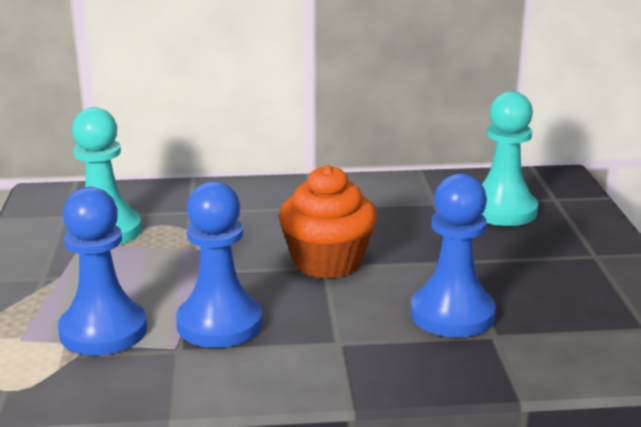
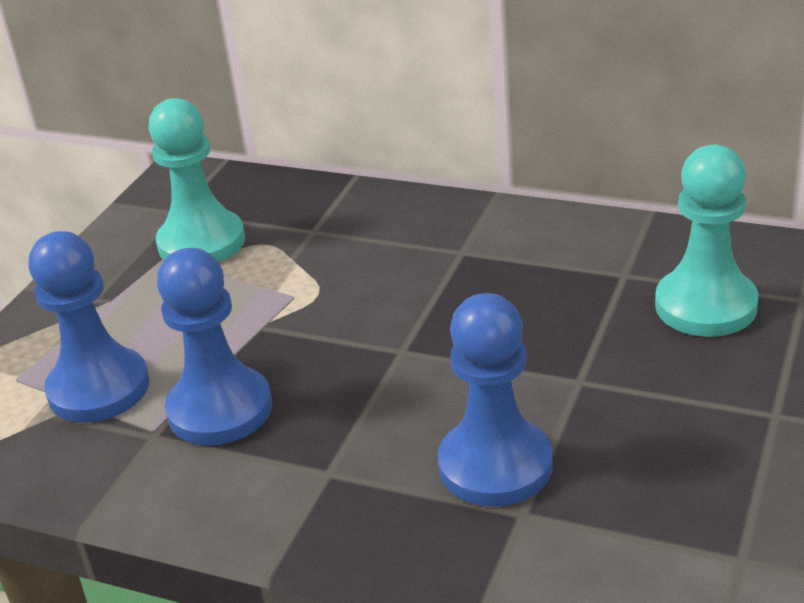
camera: 30 degrees right, 10 degrees up
orange cupcake [279,165,377,279] -> none

